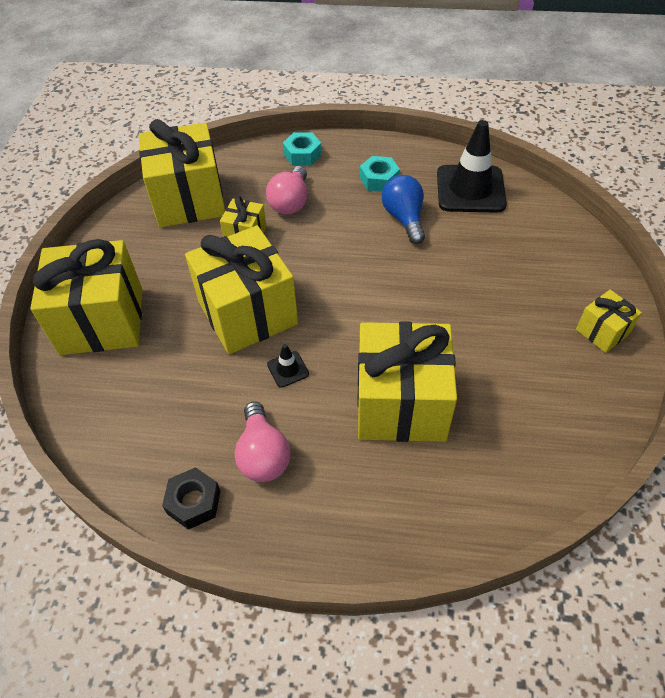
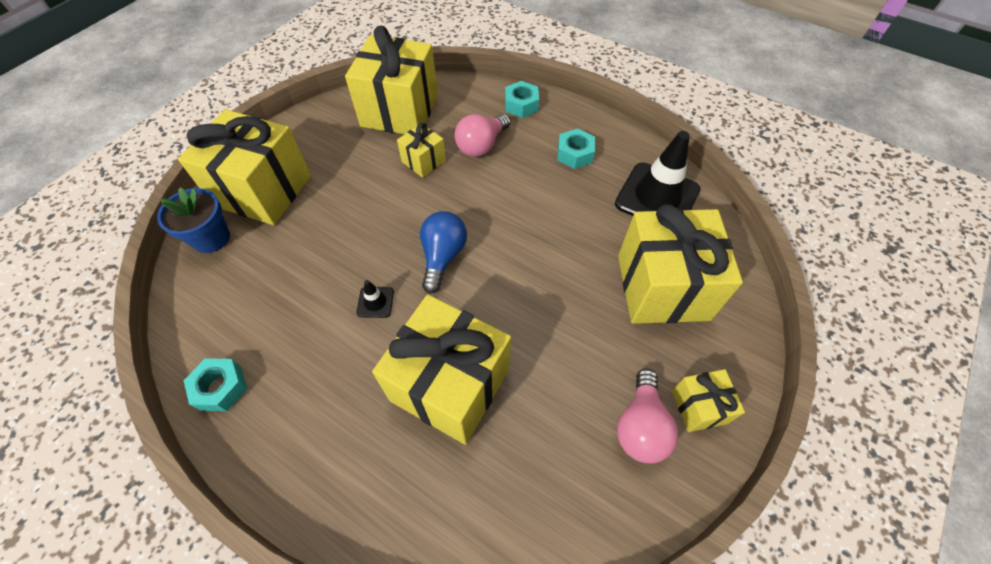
camera: 25 degrees right, 5 degrees up
black nut [162,467,220,530] -> turquoise nut [184,358,248,411]
yellow gift [185,225,298,354] -> yellow gift moved to [618,204,743,324]
pink light bulb [234,401,291,482] -> pink light bulb moved to [617,369,678,464]
blue light bulb [382,175,425,244] -> blue light bulb moved to [420,211,467,294]
none -> blue flower pot [157,187,230,253]

